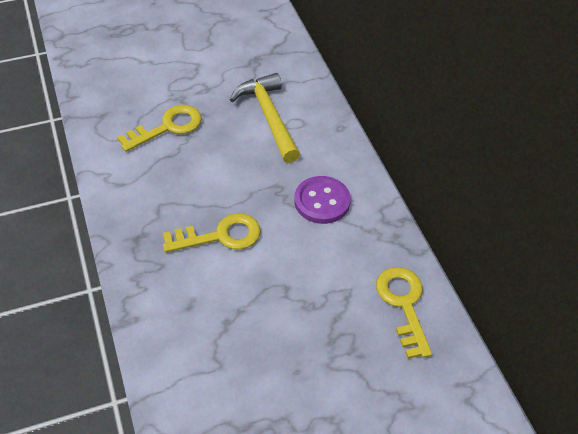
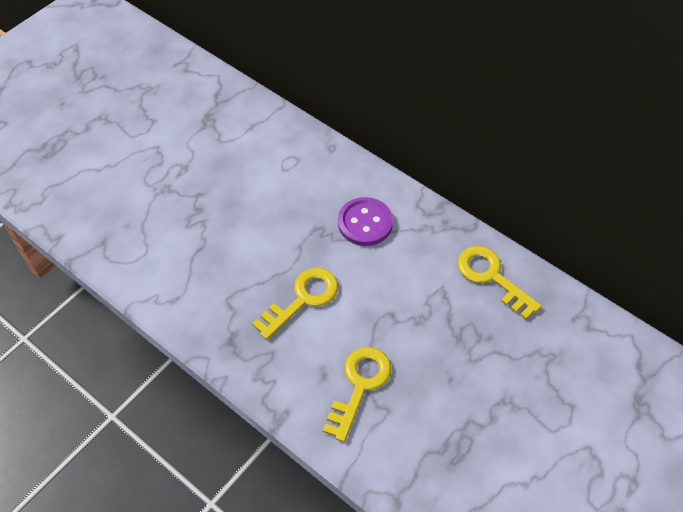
camera: 30 degrees left, 5 degrees up
yellow key [117,105,202,152] -> yellow key moved to [323,347,391,442]
yellow hammer [230,73,300,163] -> none

